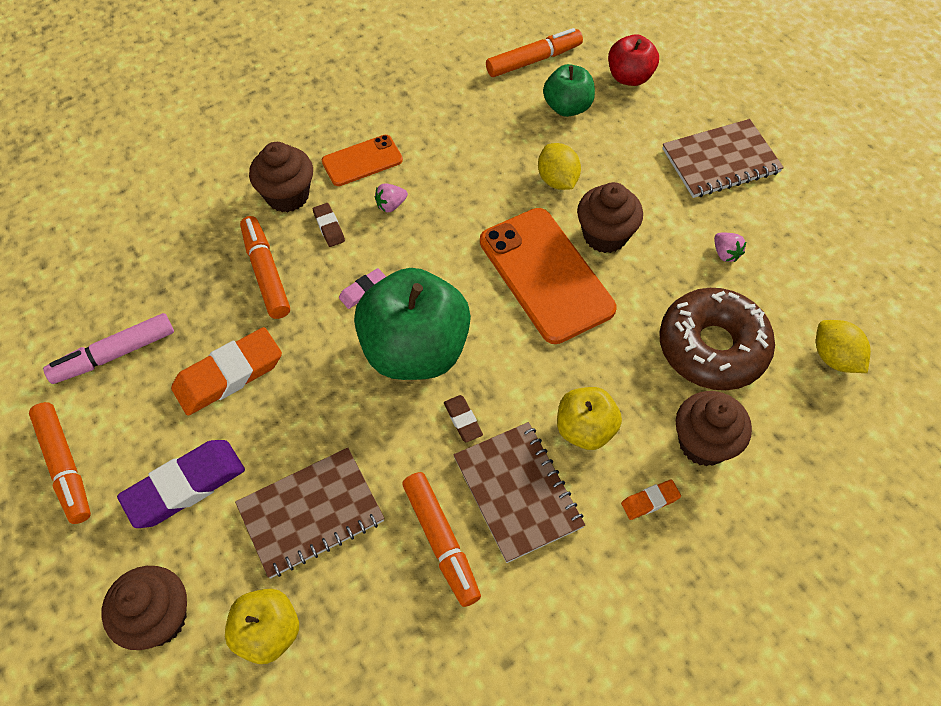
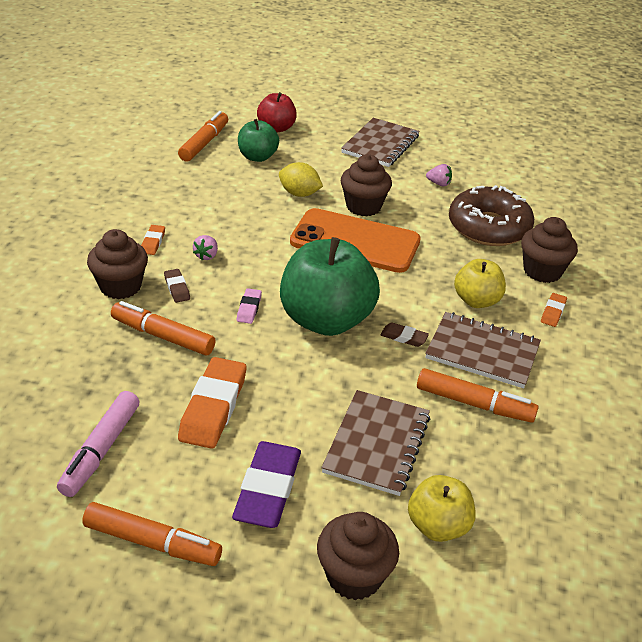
camera: 45 degrees left, 20 degrees down
brown eraser [313,203,345,247] -> brown eraser turned 45 degrees clockwise [164,269,190,303]
orange phone [322,135,403,186] -> orange eraser [141,225,165,255]
yellow lemon [816,320,871,373] -> none

